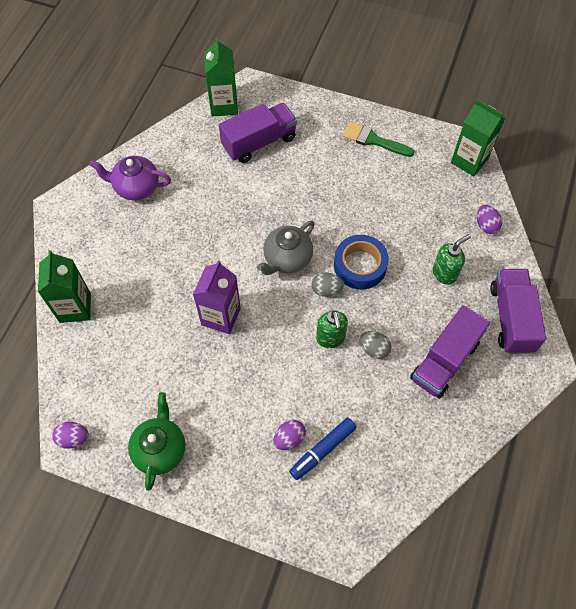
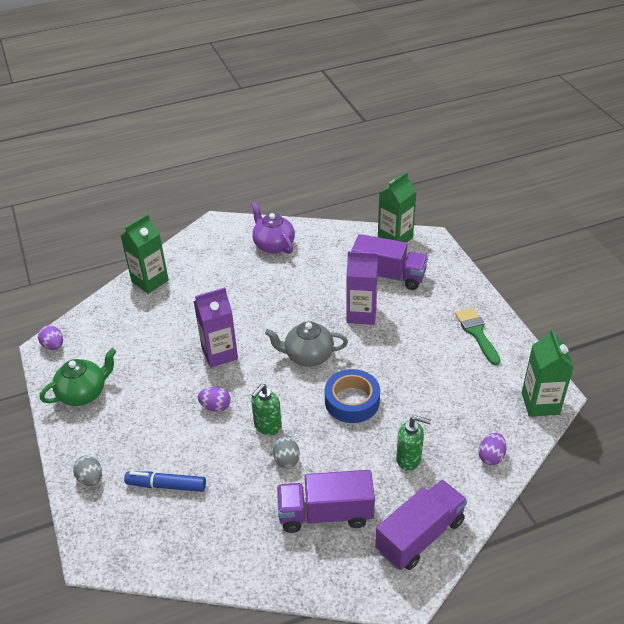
camera: 50 degrees right, 20 degrees down
purple egg [274,420,306,450] -> purple egg moved to [198,387,231,412]
grey egg [312,272,344,297] -> grey egg moved to [73,456,102,486]
none -> purple carton [346,251,378,325]

